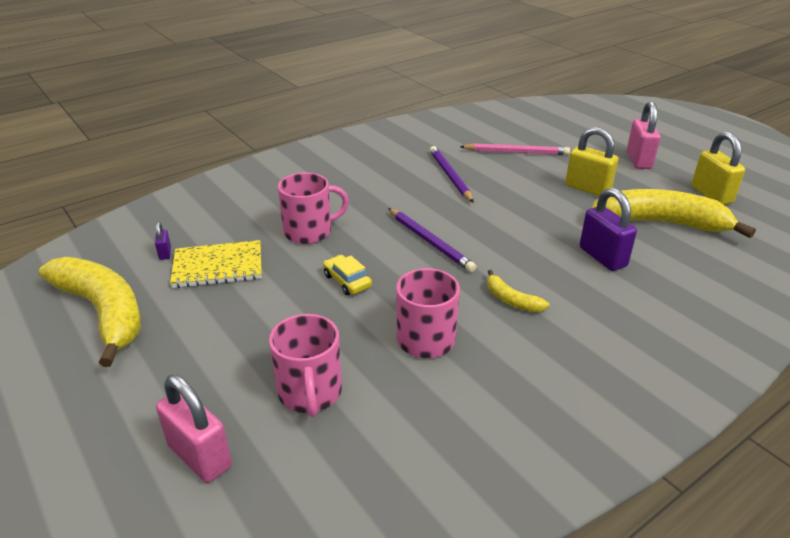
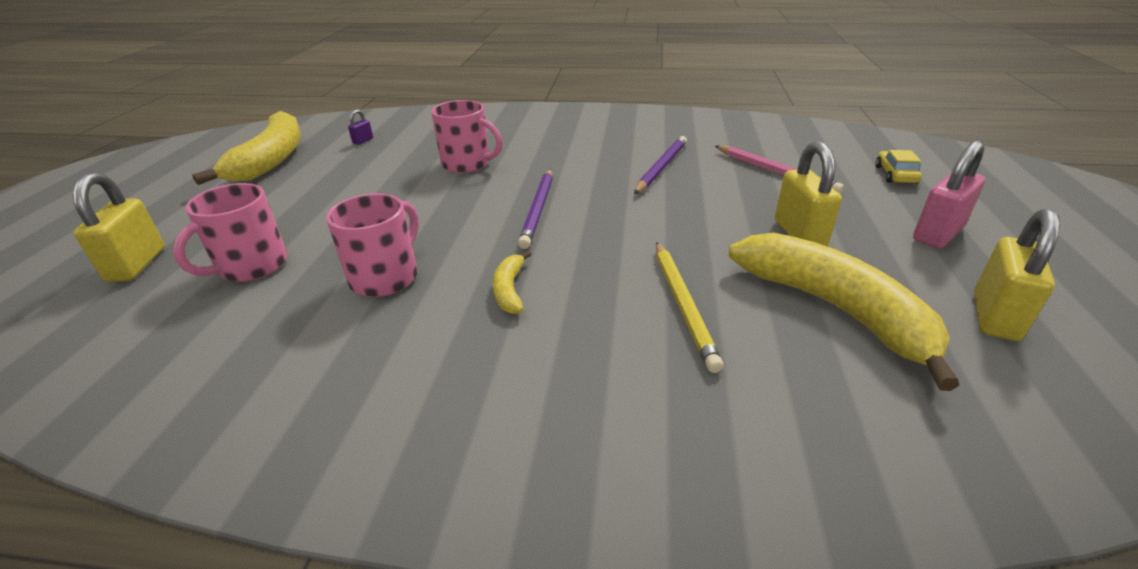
camera: 45 degrees right, 0 degrees up
pink padlock [156,375,232,483] -> yellow padlock [73,172,165,282]
yellow notebook [170,240,262,288] -> none
yellow car [323,255,372,295] -> yellow car moved to [875,150,922,184]
purple padlock [580,188,637,271] -> yellow pencil [656,242,723,373]

